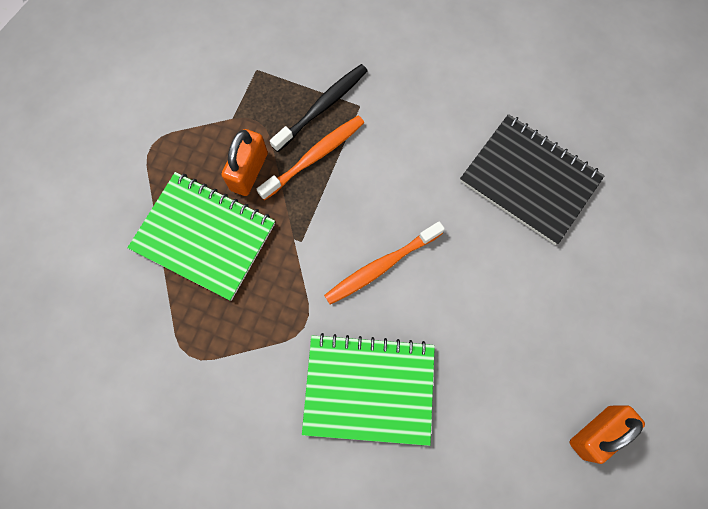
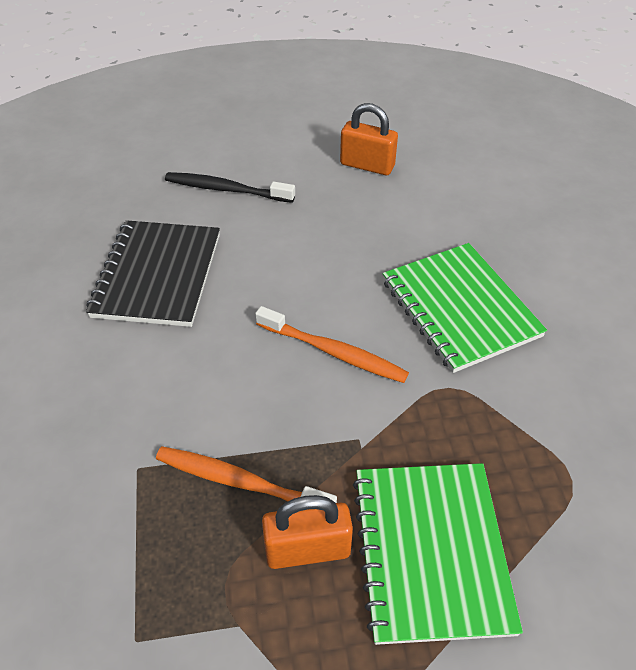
camera: 120 degrees left, 25 degrees down
black toothbrush [270,64,368,152] -> black toothbrush moved to [165,172,295,203]

